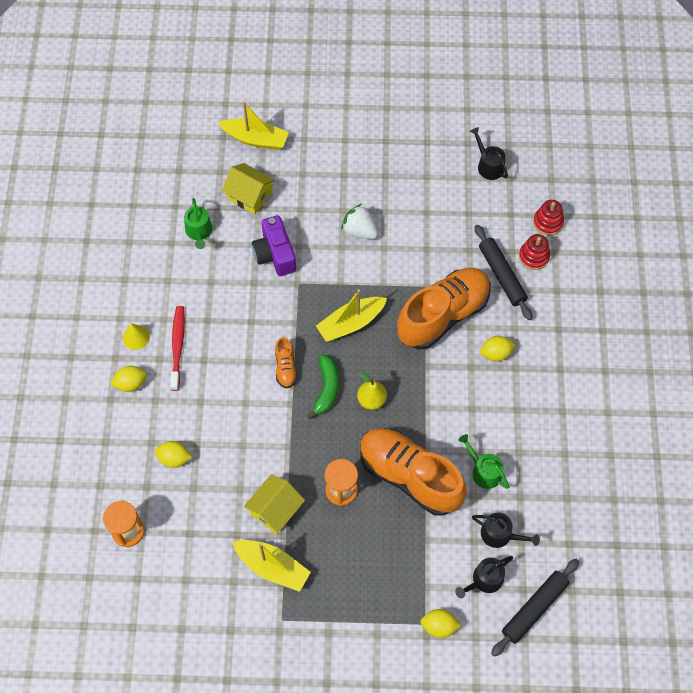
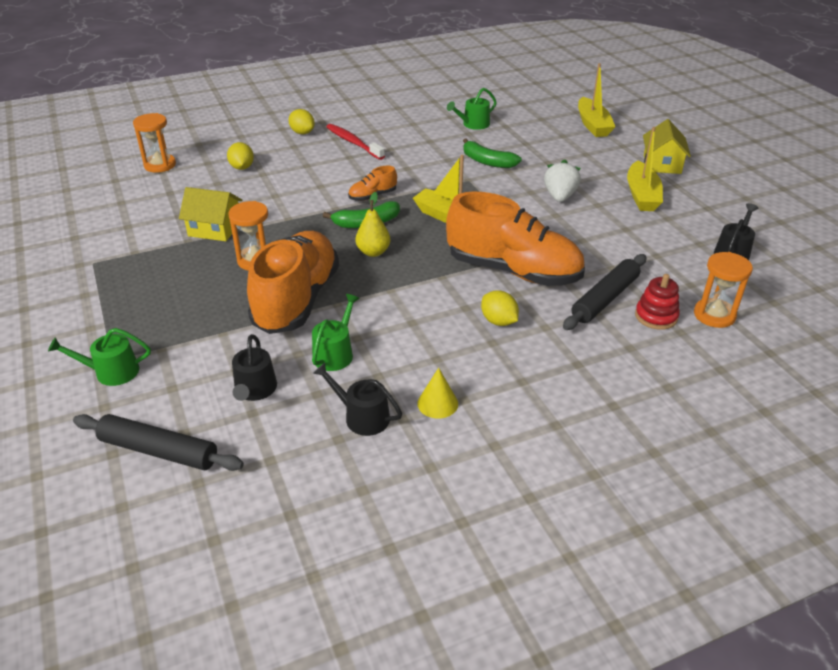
camera: 65 degrees right, 25 degrees down
yellow cone [123,323,150,350] -> yellow cone moved to [417,368,458,419]
red toothbrush [170,306,185,391] -> red toothbrush turned 105 degrees counterclockwise [326,124,385,160]
yellow house [222,163,275,214] -> yellow house moved to [643,119,691,174]
yellow boat [232,540,311,592] -> yellow boat moved to [627,127,663,211]
purple camera [252,215,296,276] -> green banana [463,138,522,168]
yellow lemon [421,609,461,638] -> green watering can [48,328,151,386]
black watering can [455,556,513,598] -> black watering can moved to [313,363,402,436]
red stacking toy [533,200,564,235] -> orange hourglass [694,252,753,328]

